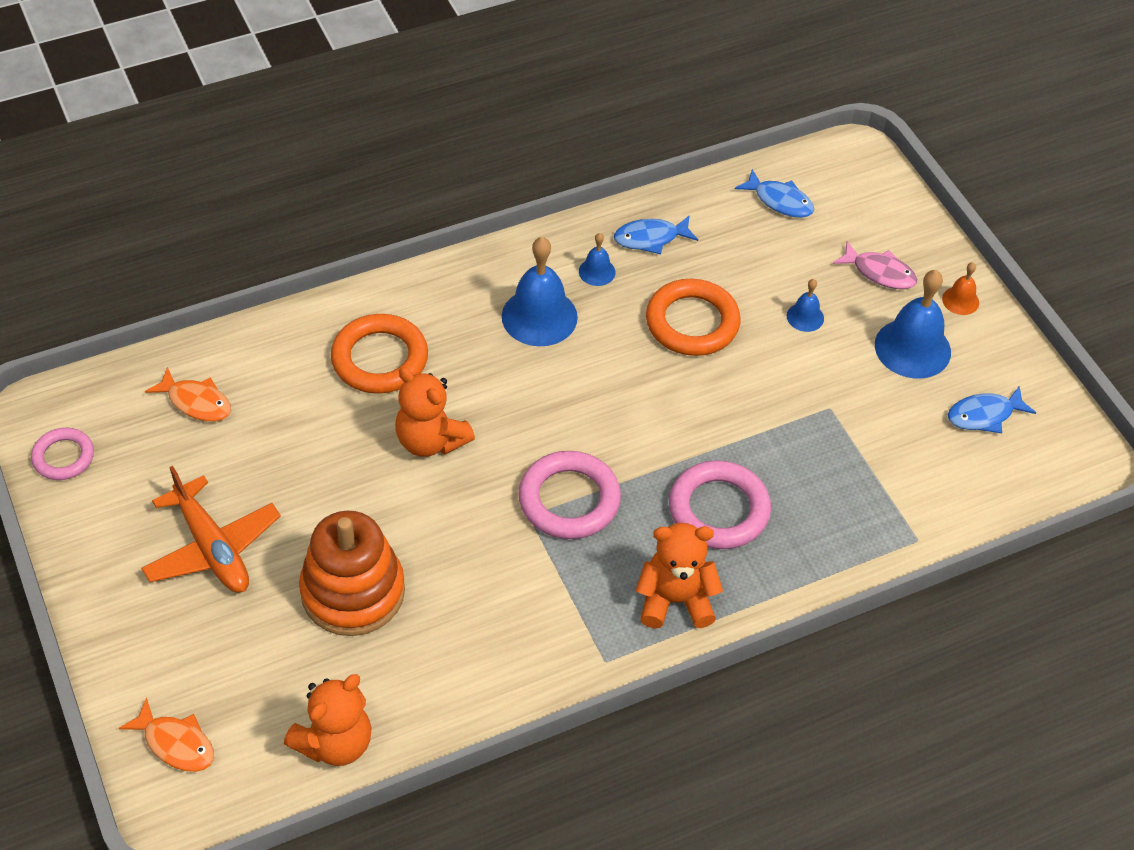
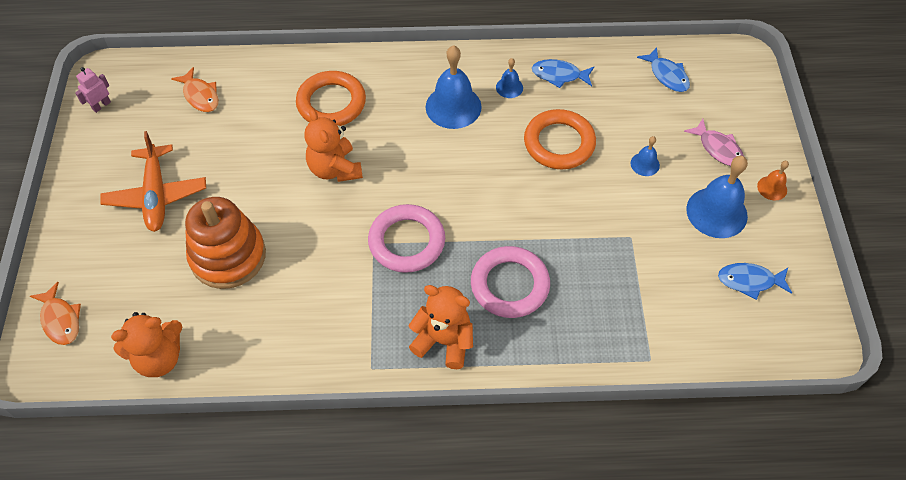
camera: 25 degrees right, 5 degrees up
pink ring [31,428,94,480] -> pink robot [75,67,111,113]

